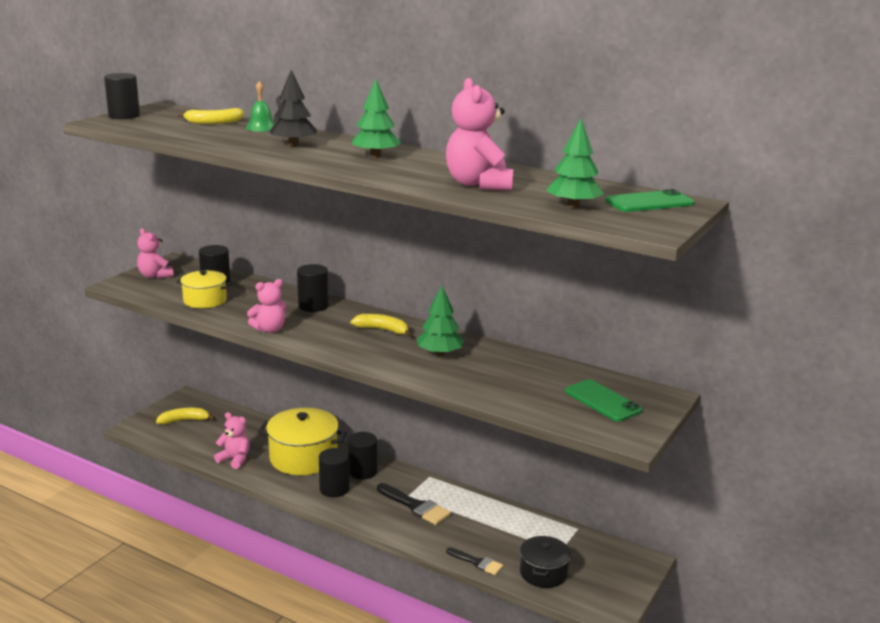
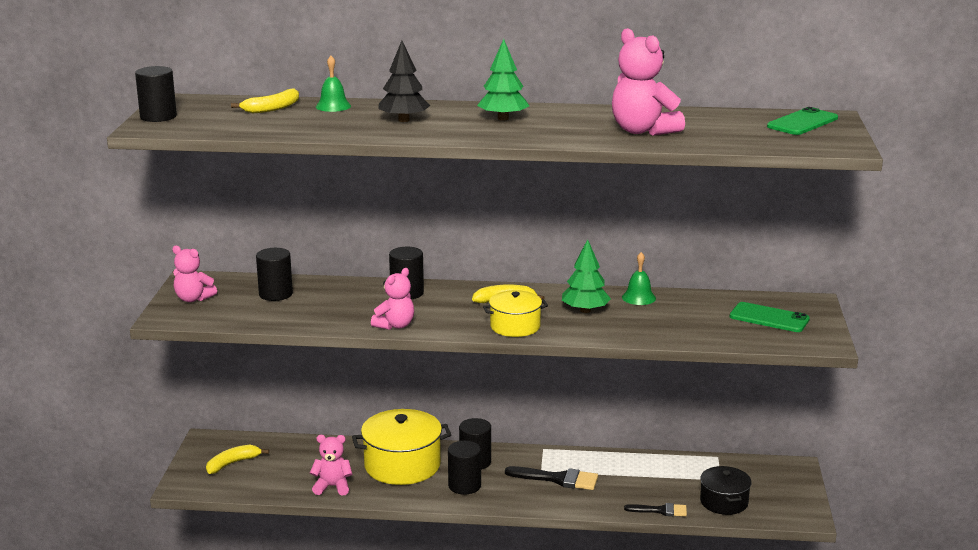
camera: 25 degrees left, 0 degrees up
yellow pot [176,270,232,308] -> yellow pot moved to [483,290,548,337]
green tree [546,118,604,208] -> none
none -> green bell [622,252,656,305]

